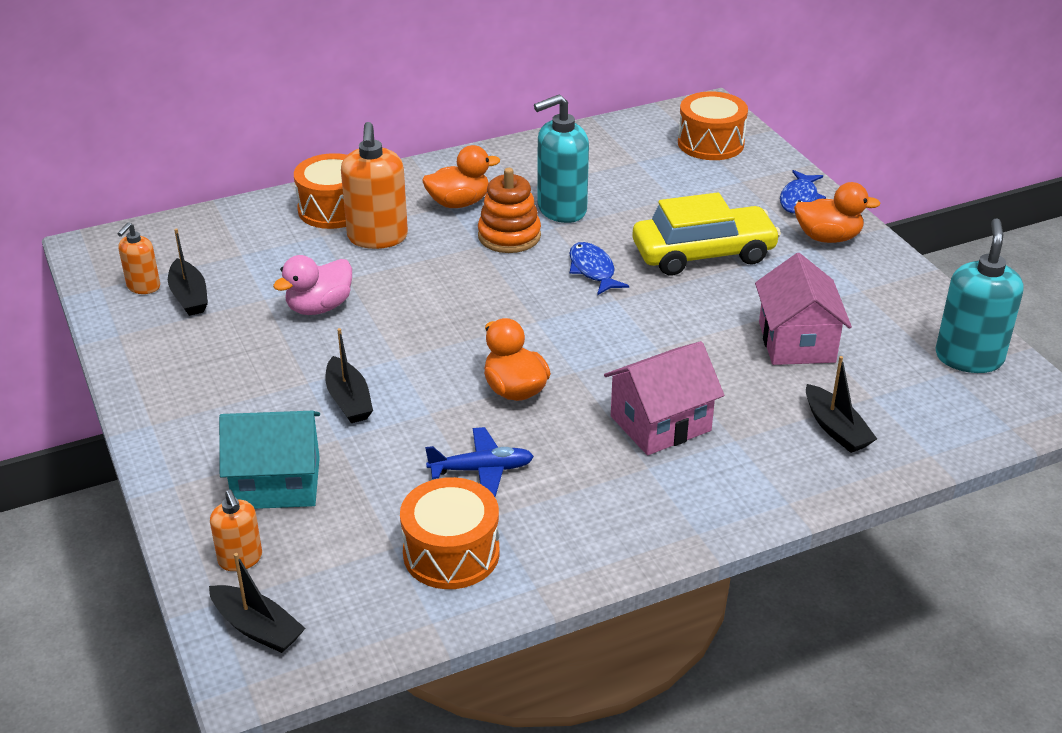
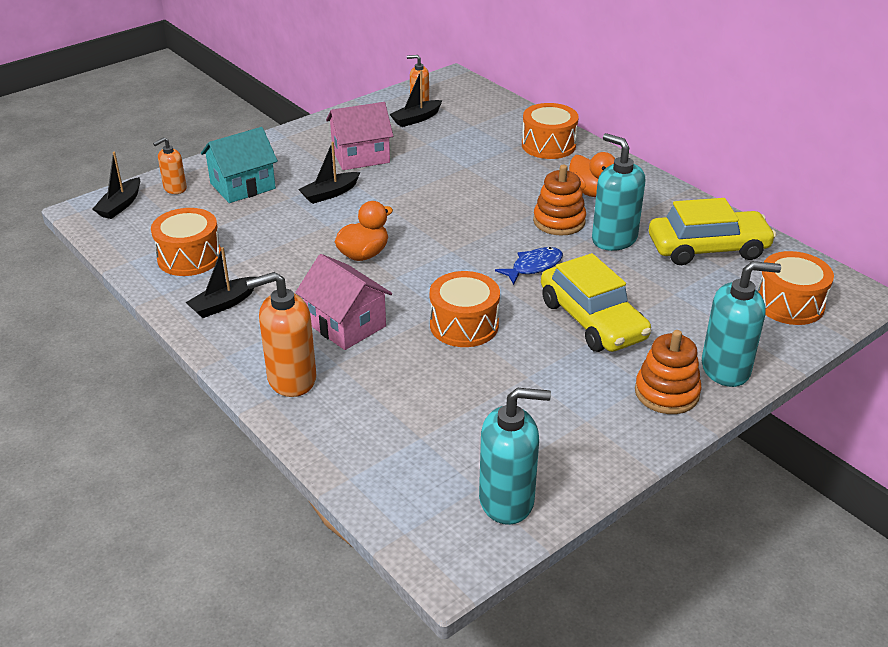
camera: 75 degrees right, 0 degrees up
turquoise house [219,411,320,509] -> turquoise house turned 75 degrees clockwise [201,127,278,203]
pink duck [273,255,352,315] -> none
orange soap dispenser [341,122,408,249] -> orange soap dispenser moved to [246,272,316,397]
blue plane [425,427,534,497] -> none
pink house [755,253,852,365] -> pink house moved to [326,102,393,170]
blue fish [780,170,826,214] -> turquoise soap dispenser [702,261,781,387]
orange duck [794,182,881,243] -> orange stacking toy [635,330,701,414]
black boat [806,356,877,453] -> black boat moved to [185,247,256,318]
none -> orange drum [430,271,500,347]
none -> yellow car [649,198,776,265]

